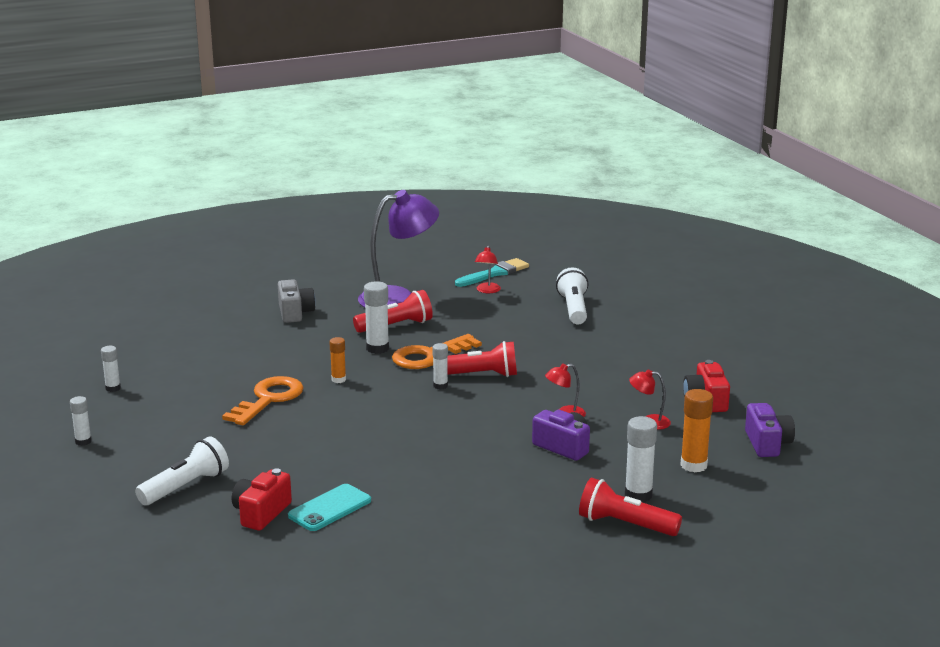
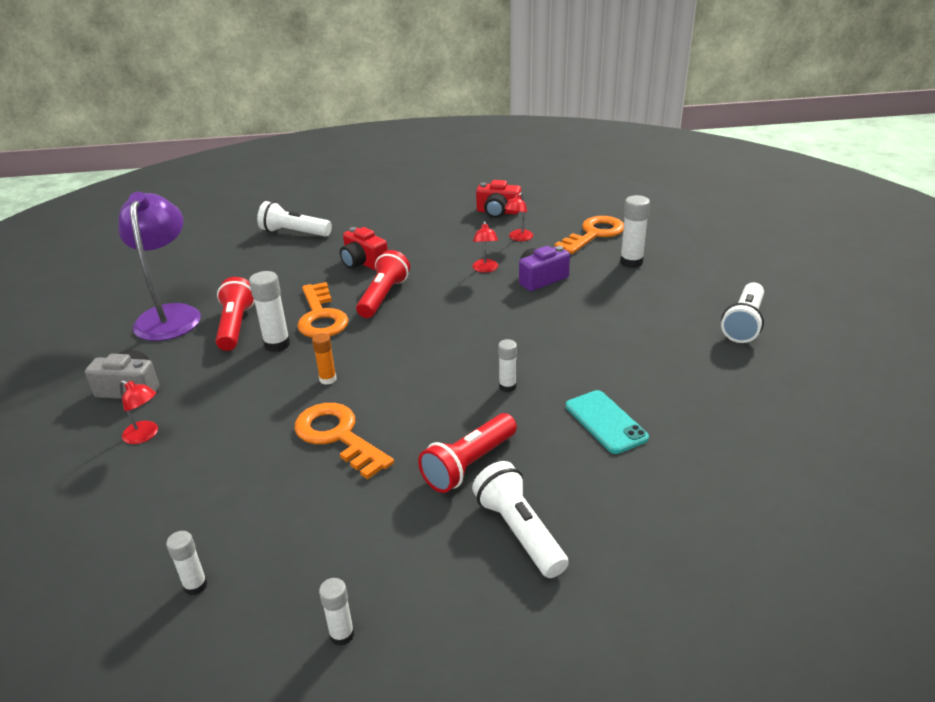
camera: 70 degrees left, 10 degrees up
red camera [232,468,292,531] -> red camera moved to [340,227,388,270]
white glue stick [433,343,448,390] -> white glue stick moved to [498,339,517,392]
turquoise brush [455,258,529,287] -> none
red lamp [475,245,501,293] -> red lamp moved to [120,380,158,444]
red flashlight [579,478,682,536] -> red flashlight moved to [418,413,517,493]
orange glue stick [680,389,713,472] -> orange key [555,216,624,254]
purple camera [745,403,795,457] -> none
none -> white flashlight [721,282,764,343]

